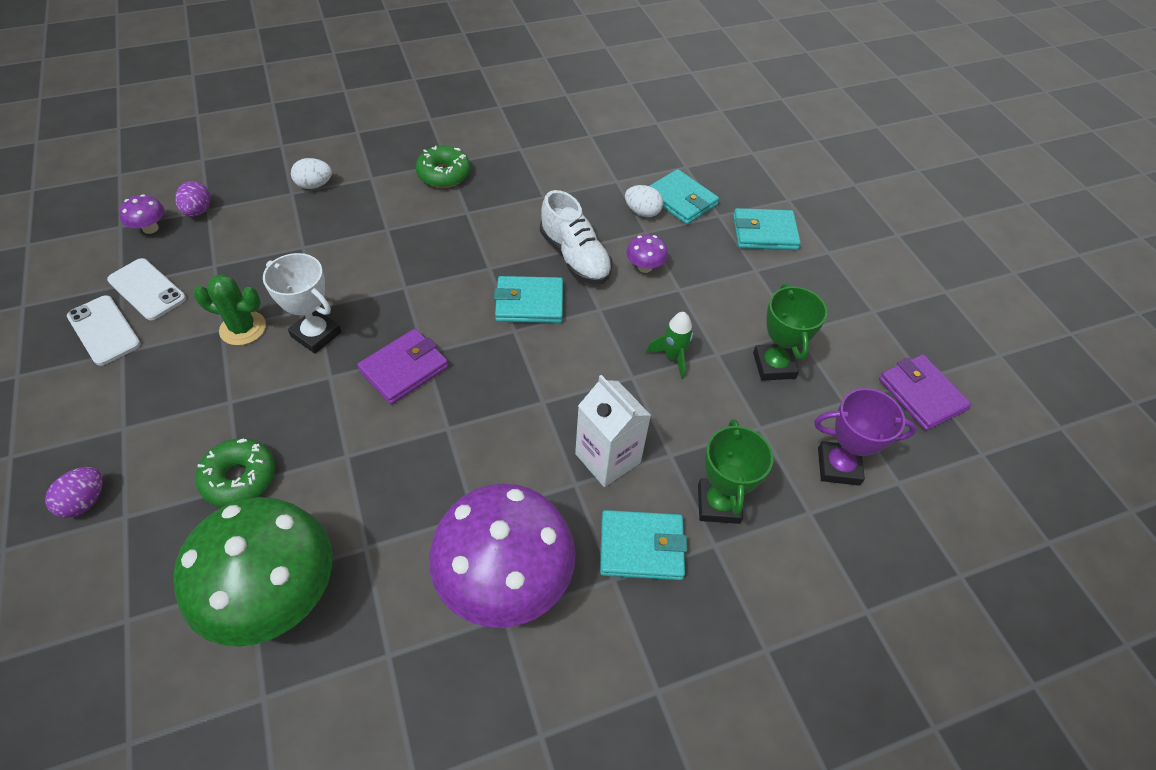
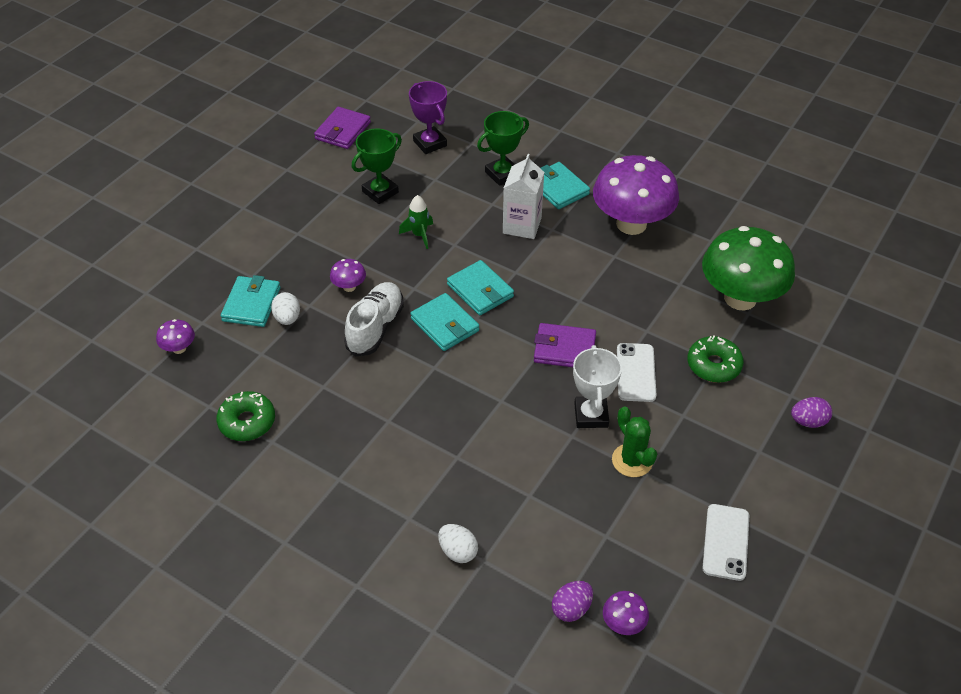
camera: 125 degrees left, 5 degrees down
white phone [107,258,186,320] -> white phone moved to [617,343,657,402]
green donut [415,146,471,188] -> green donut moved to [216,391,275,441]
turquoise wallet [733,208,801,250] -> turquoise wallet moved to [447,260,514,315]
none -> purple mushroom [156,319,195,354]

